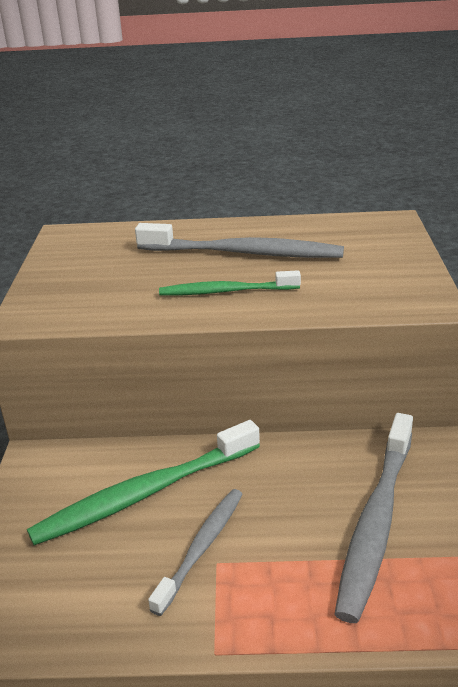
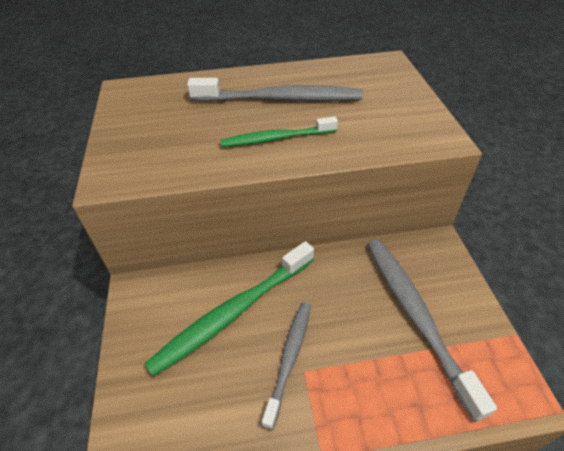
camera: 10 degrees left, 15 degrees up
grey toothbrush [335,413,413,623] -> grey toothbrush turned 150 degrees clockwise [367,239,497,422]

